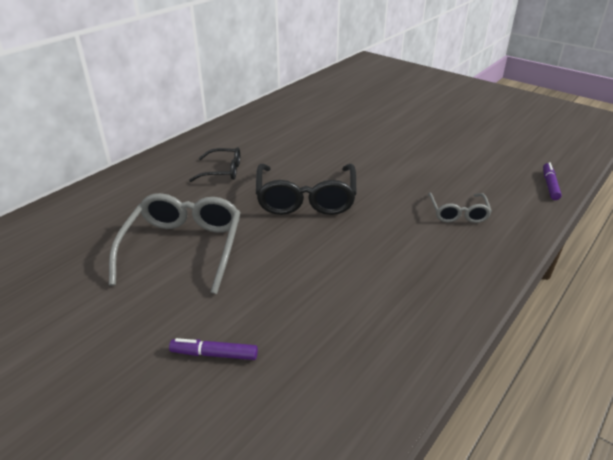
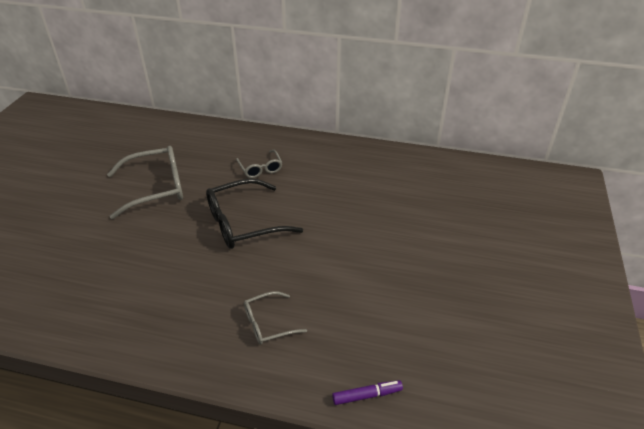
camera: 65 degrees right, 5 degrees up
purple marker [169,338,258,360] -> none
black glasses [189,147,240,182] -> grey glasses [236,150,282,178]

